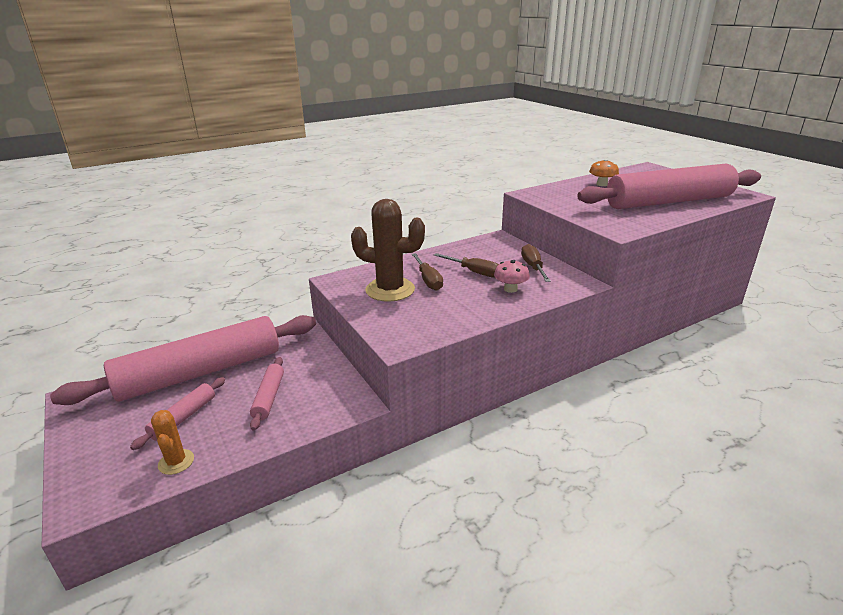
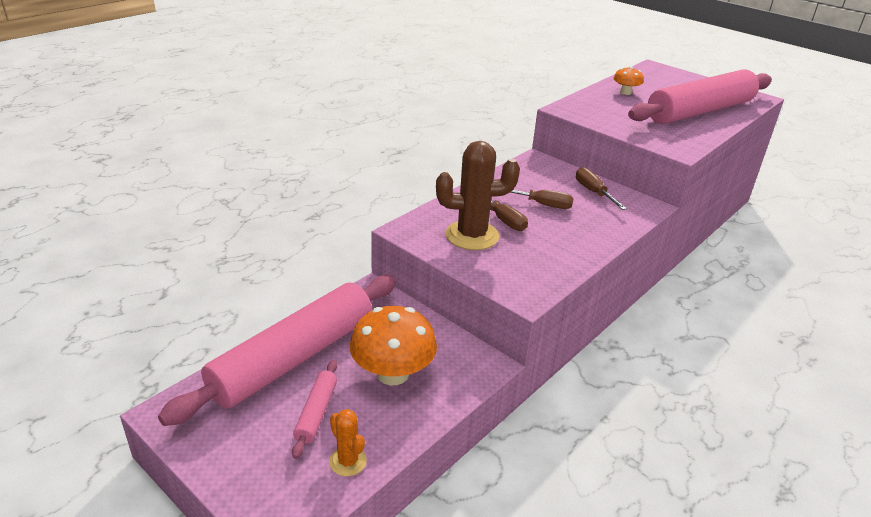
camera: 20 degrees left, 5 degrees up
pink rolling pin [250,357,284,431] -> orange mushroom [350,306,437,385]
pink mushroom [494,260,530,293] -> none

